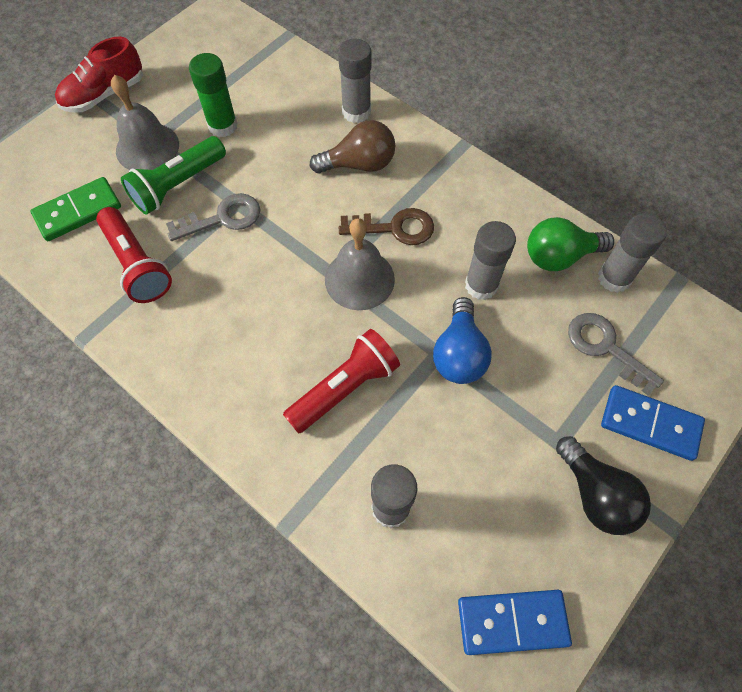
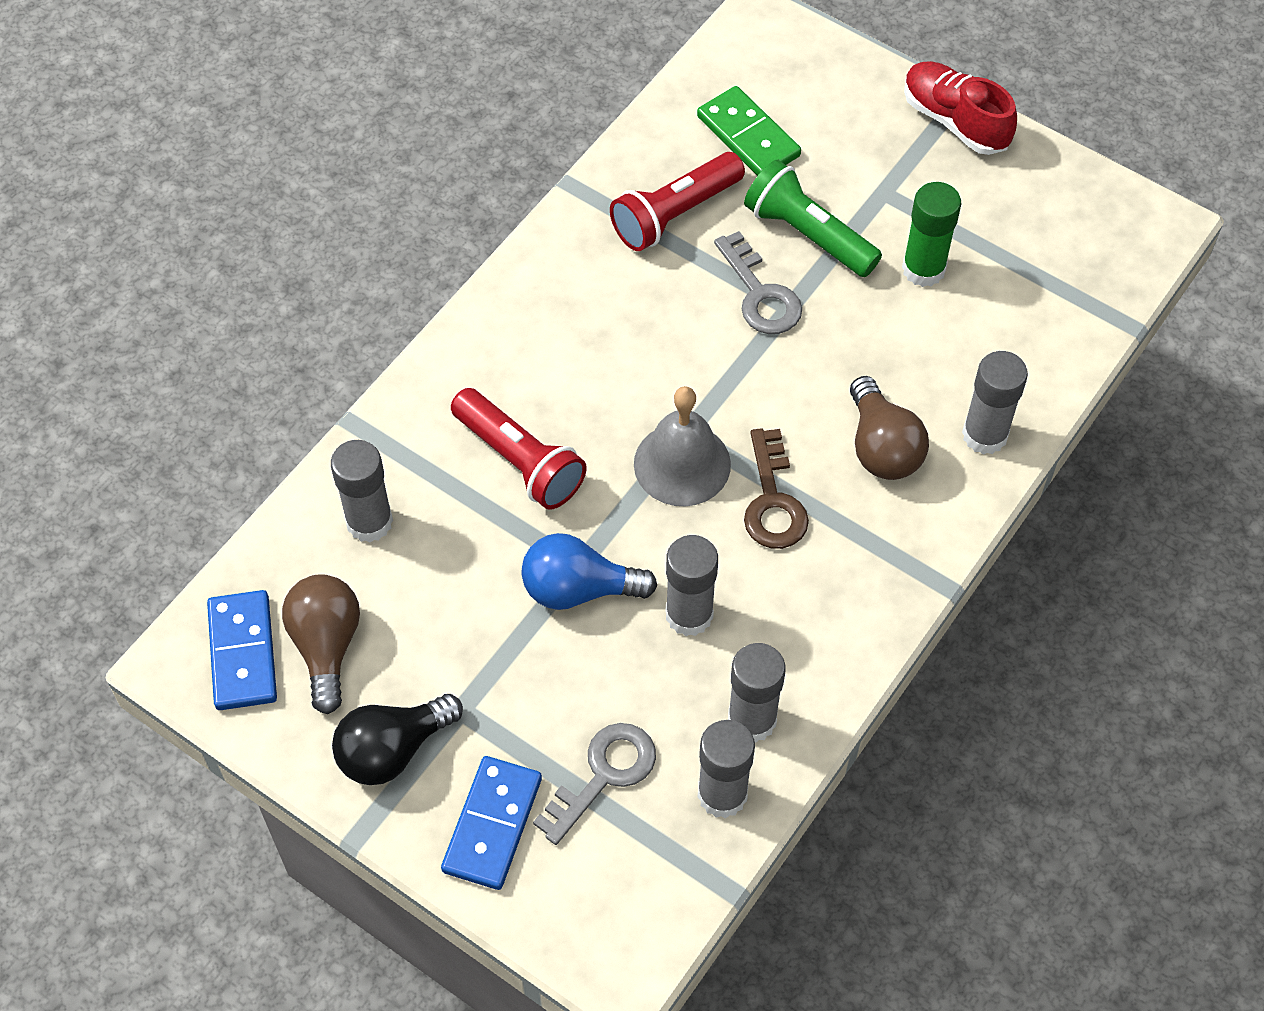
camera: 85 degrees right, 5 degrees down
grey bell [111,75,179,170] -> none
green light bulb [527,217,614,271] -> grey glue stick [728,643,786,743]
none -> brown light bulb [282,574,360,714]

